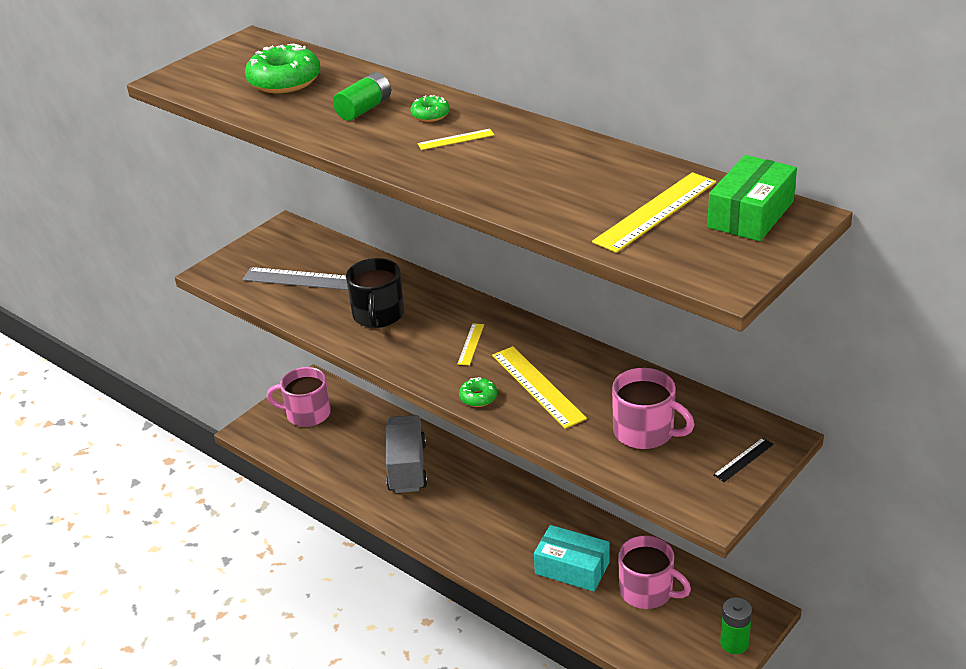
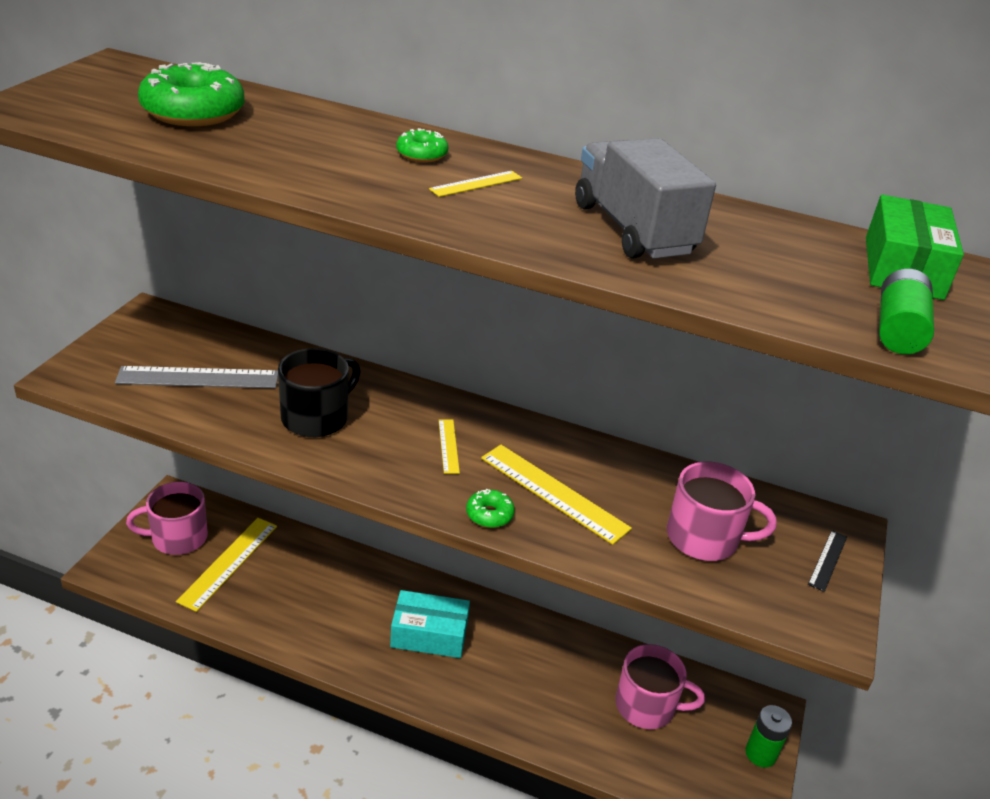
camera: 25 degrees left, 0 degrees up
green battery [333,72,391,121] -> green battery moved to [879,269,934,354]
black mug [346,258,404,328] -> black mug turned 120 degrees counterclockwise [278,348,361,437]
grey truck [386,415,427,493] -> grey truck moved to [575,138,716,259]
turquoise box [534,525,610,592] -> turquoise box moved to [390,590,470,658]
yellow ruler [592,172,716,253] -> yellow ruler moved to [176,518,277,612]

